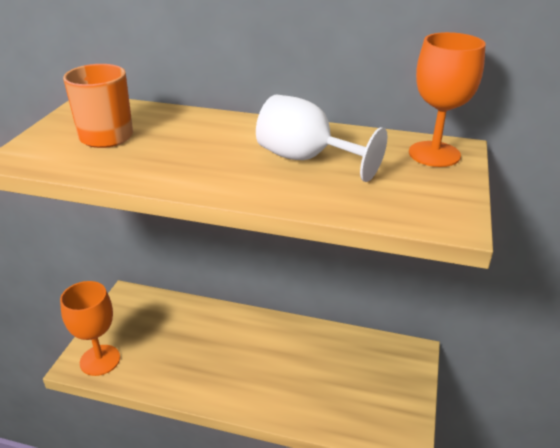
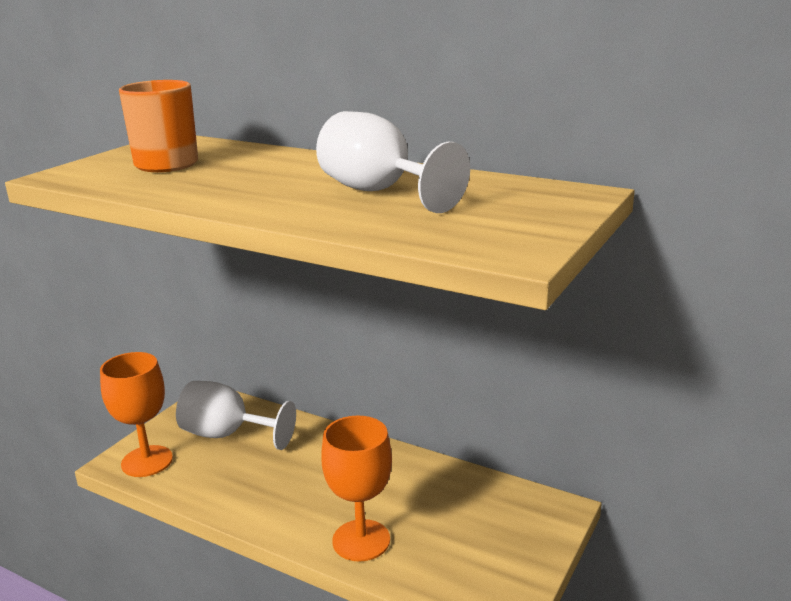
camera: 15 degrees right, 10 degrees down
orange goblet [409,32,486,167] -> orange goblet moved to [321,415,392,562]
none -> white goblet [176,381,296,450]

